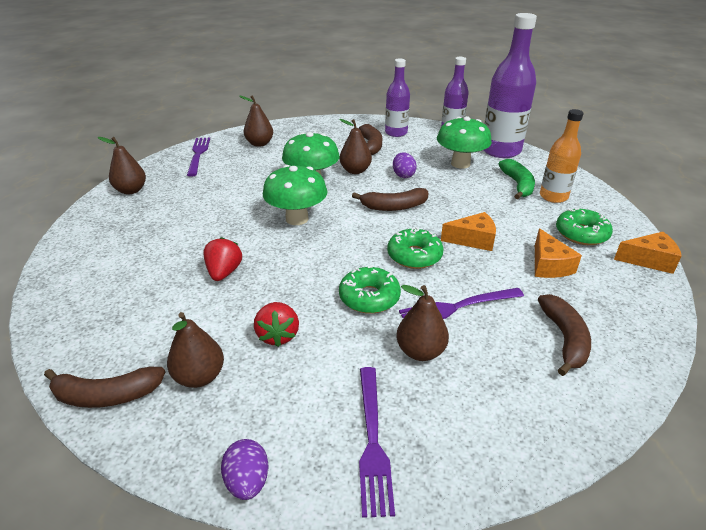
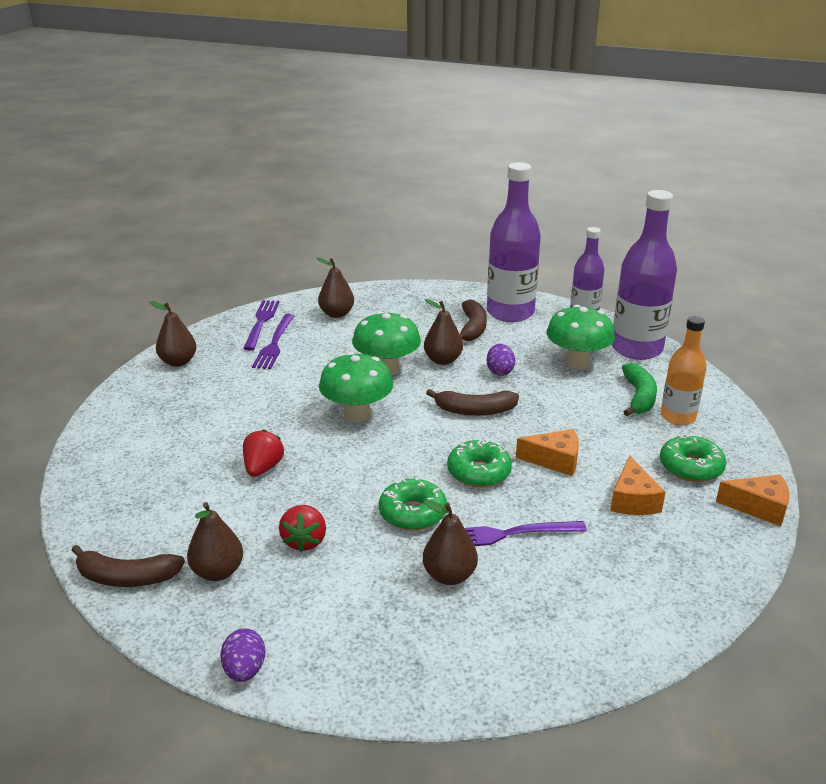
camera: 10 degrees right, 5 degrees down
purple fork [359,367,395,518] -> purple fork moved to [252,314,294,369]
purple bottle [385,58,410,137] -> purple bottle [487,162,541,322], size x1.66
brown banana [538,294,591,376] -> none

